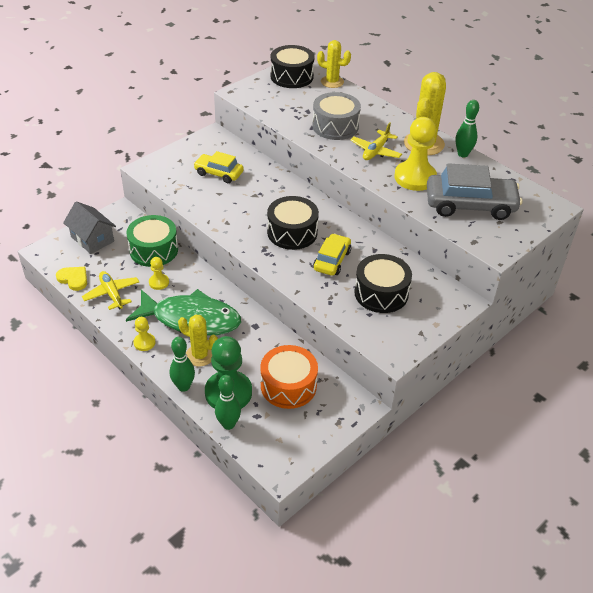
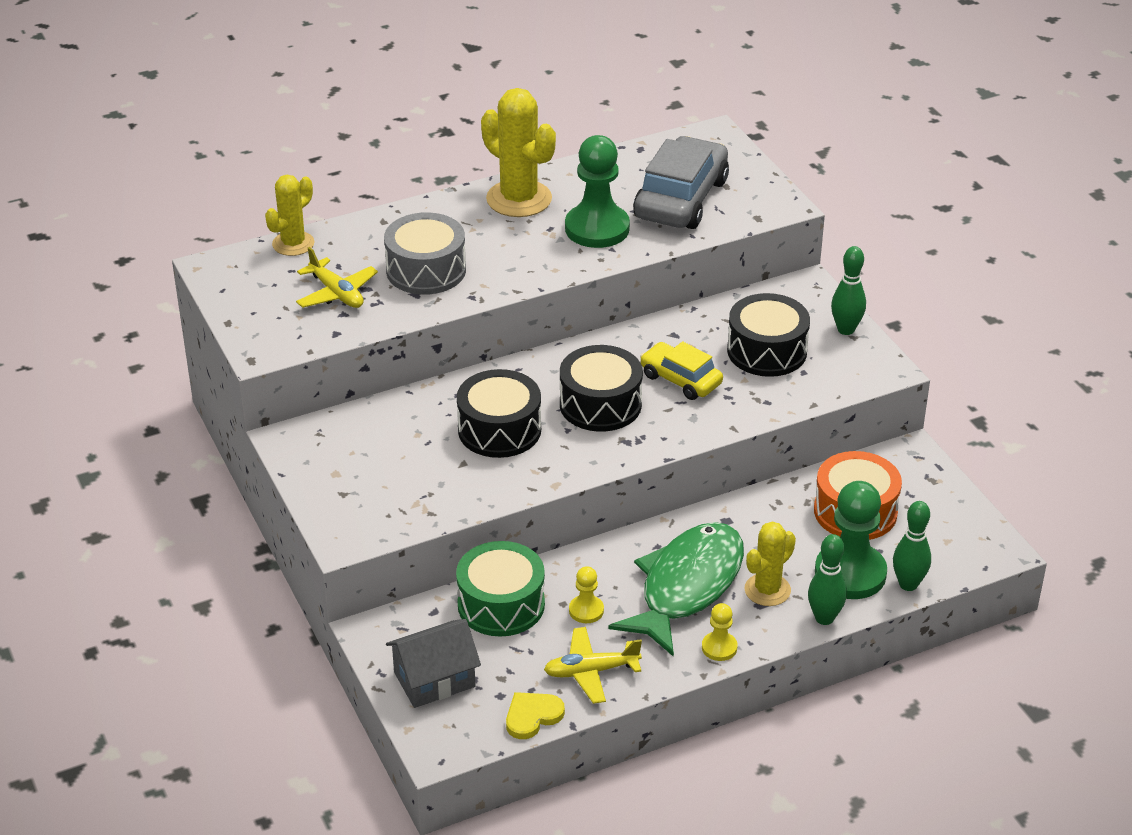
camera: 70 degrees left, 5 degrees down
yellow car [194,151,244,183] -> none
black drum [271,45,314,88] -> black drum moved to [457,369,541,458]
yellow plane [351,123,402,160] -> yellow plane moved to [296,247,378,308]
yellow pawn [394,117,437,191] -> green pawn [565,135,630,248]
green bowling pin [455,100,479,157] -> green bowling pin moved to [831,246,866,335]

